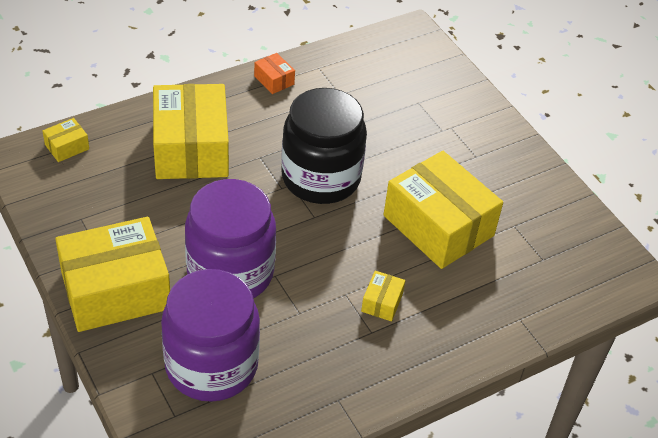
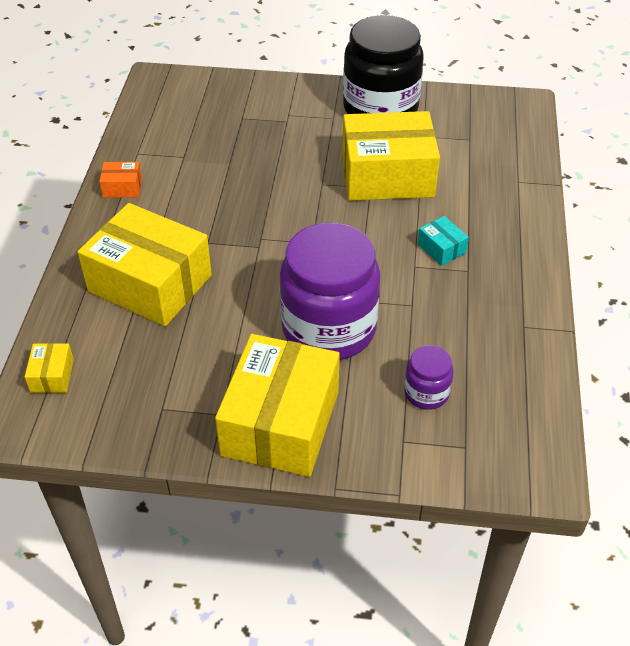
camera: 50 degrees left, 0 degrees up
purple jar [161,269,260,402] -> purple jar [404,345,454,410], size x0.45
black jar [281,88,367,204] -> black jar moved to [343,15,424,114]
yellow box [361,271,405,321] -> turquoise box [418,216,469,266]

